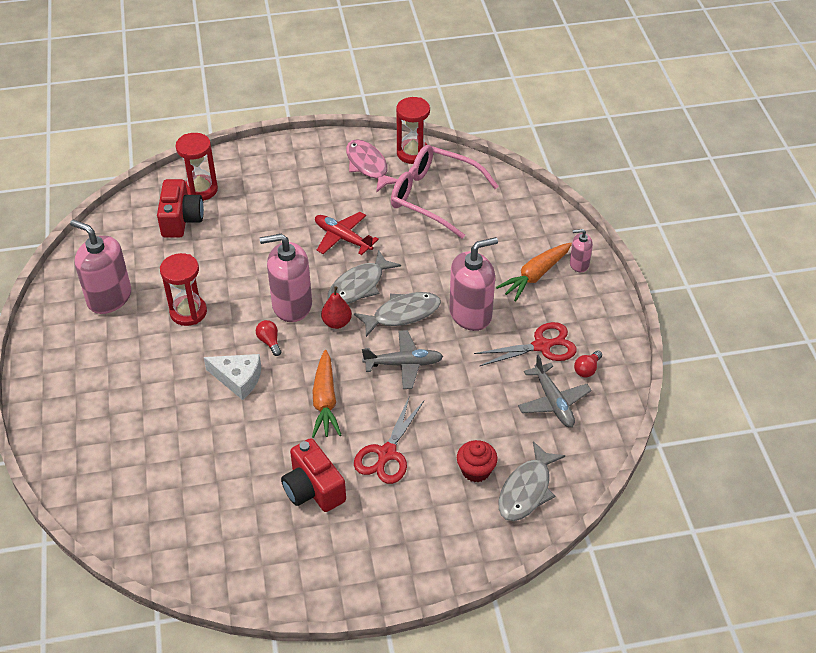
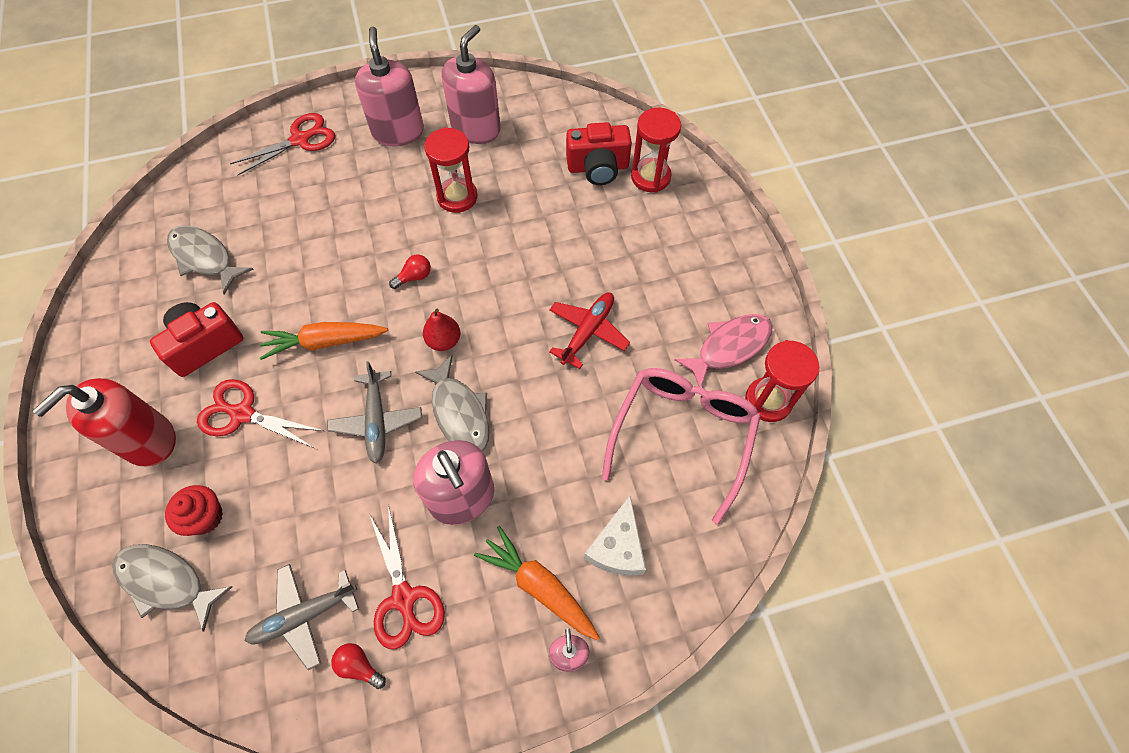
camera: 85 degrees right, 15 degrees up
white cheese [204,354,261,400] -> white cheese moved to [584,496,646,576]
pink soap dispenser [260,234,312,322] -> pink soap dispenser moved to [355,26,424,146]
grey fish [328,250,401,304] -> grey fish moved to [167,225,254,295]
none -> red soap dispenser [33,378,176,466]
none -> red scissors [230,113,335,176]

